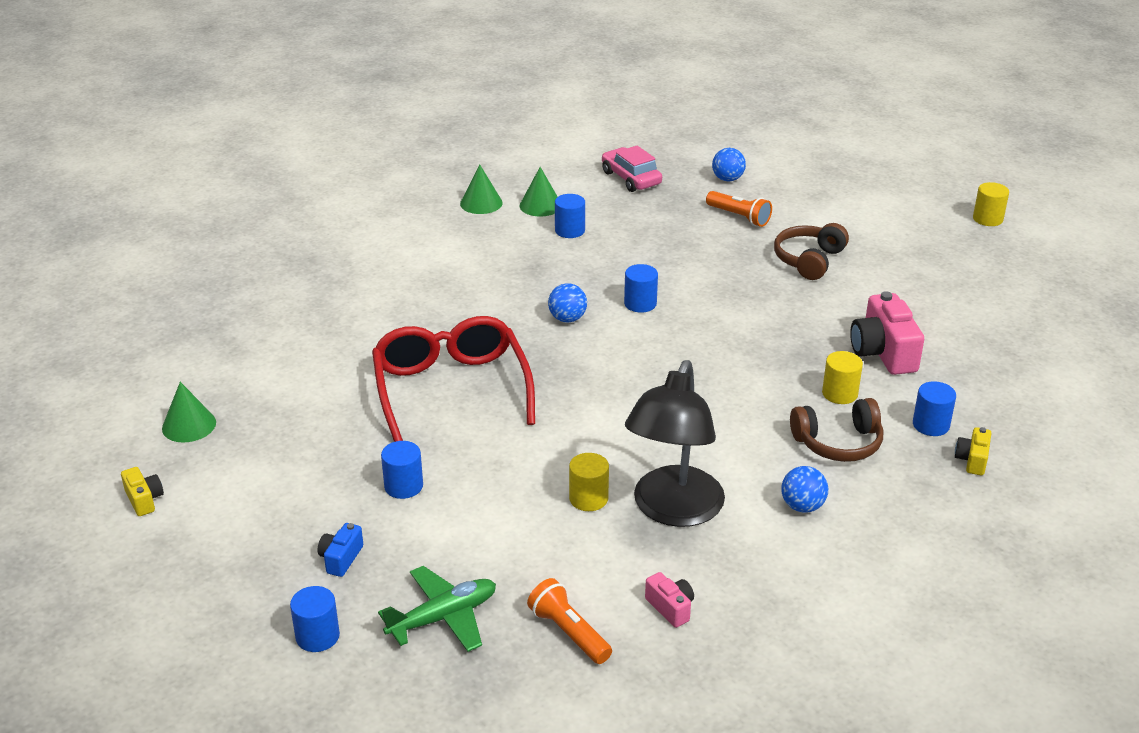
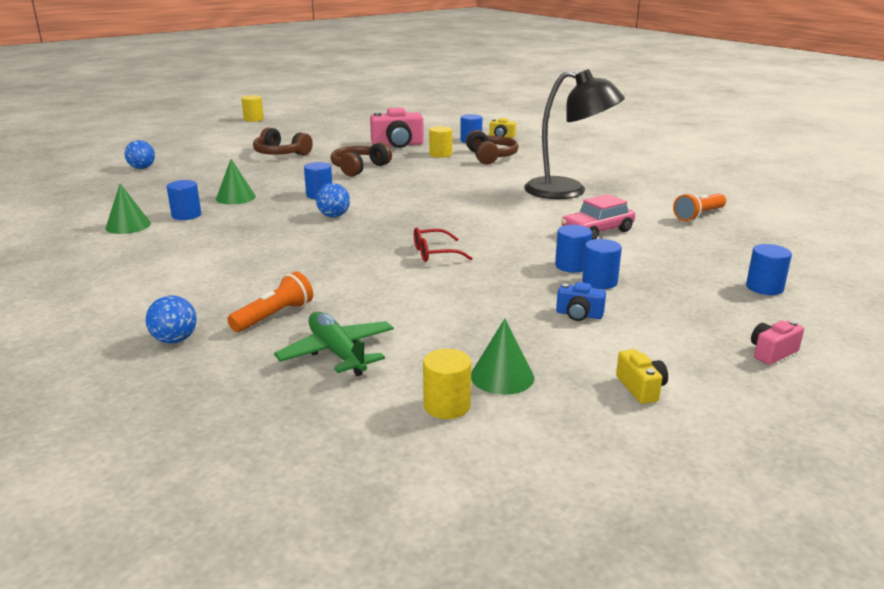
camera: 90 degrees left, 10 degrees down
yellow camera [121,467,164,516] -> yellow camera turned 105 degrees clockwise [616,349,668,404]
blue camera [318,523,363,577] -> blue camera moved to [556,282,606,321]
red glasses [372,316,535,442] -> red glasses [414,227,473,262], size x0.43
green plane [378,566,496,652] -> green plane moved to [274,312,394,376]
green cone [460,164,503,214] -> green cone moved to [216,159,256,204]
yellow cylinder [569,453,609,511] -> yellow cylinder moved to [423,349,471,419]
pink car [602,145,662,192] -> pink car moved to [561,194,635,240]
pink camera [645,572,694,628] -> pink camera moved to [751,320,804,365]
orange flashlight [706,191,772,227] -> orange flashlight moved to [227,271,313,332]
blue ball [781,466,828,513] -> blue ball moved to [146,295,197,344]
none -> brown headphones [331,142,392,177]
none -> blue cylinder [582,239,622,289]

